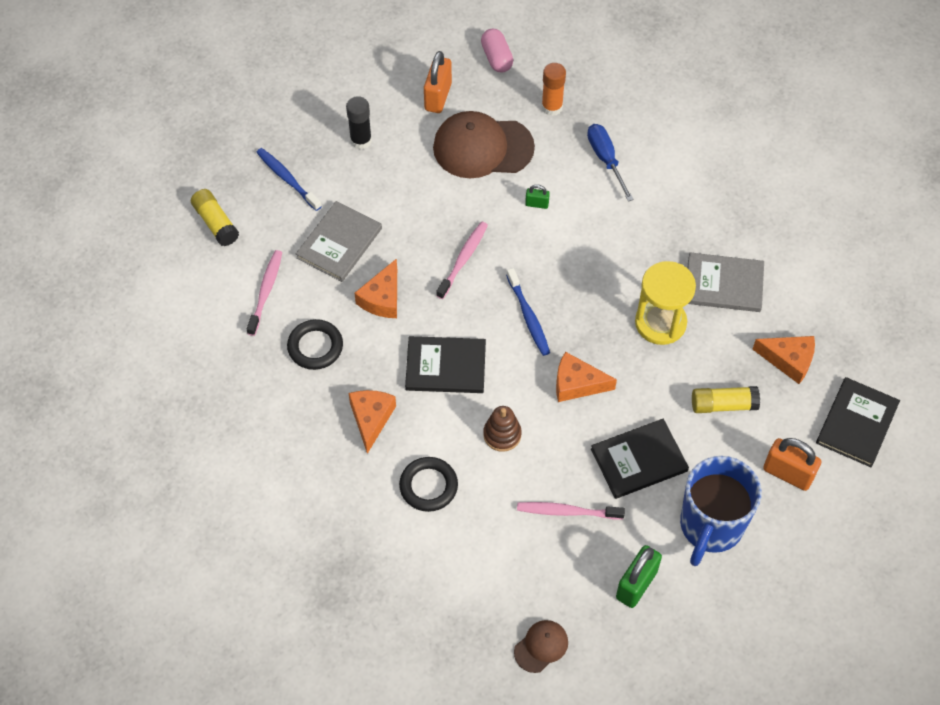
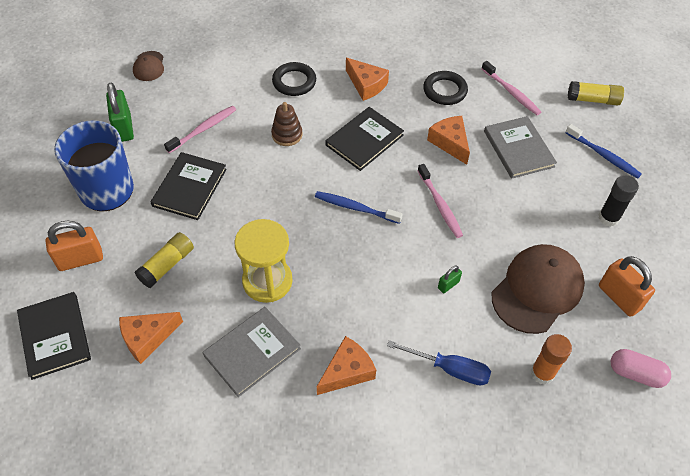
camera: 130 degrees right, 5 degrees down
blue toothbrush [256,148,322,211] -> blue toothbrush turned 45 degrees clockwise [565,124,642,178]
orange cheese [556,352,617,402] -> orange cheese moved to [317,336,376,395]

